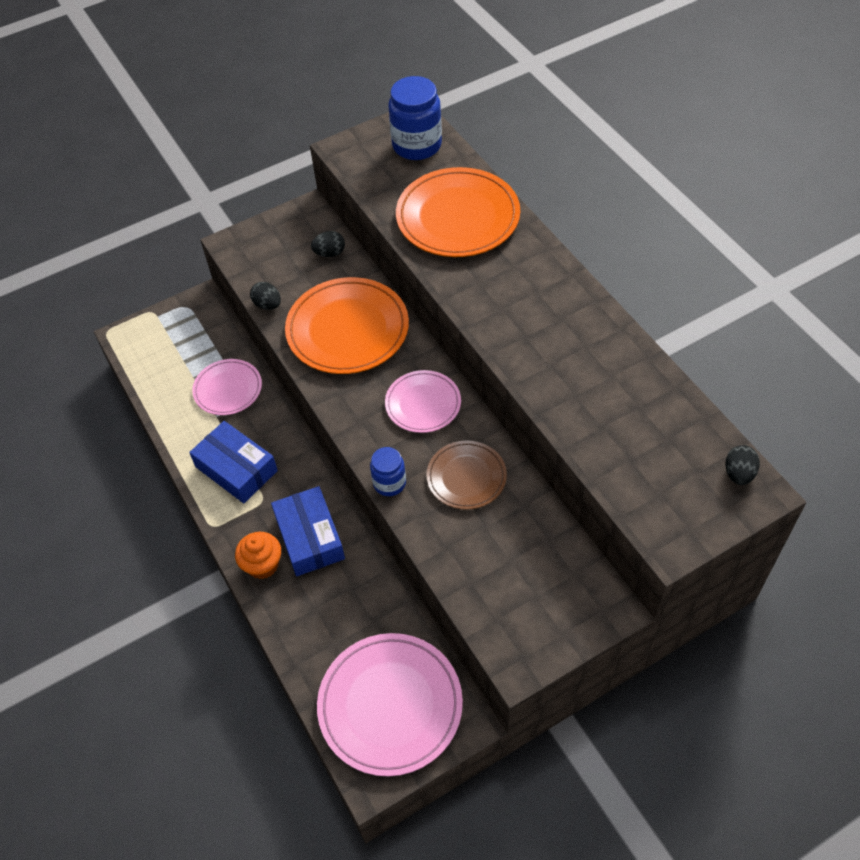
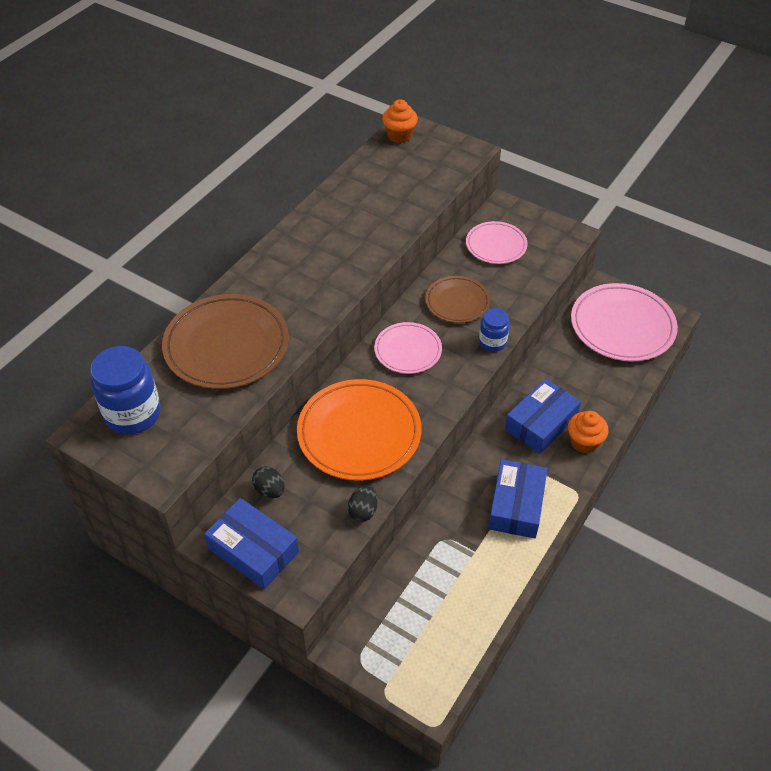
camera: 120 degrees left, 5 degrees down
pink plate [192,359,262,415] -> pink plate moved to [466,221,528,264]
orange plate [396,167,520,257] -> brown plate [162,294,289,389]
black egg [725,445,760,485] -> orange cupcake [382,100,418,143]
none -> blue box [204,498,299,590]

